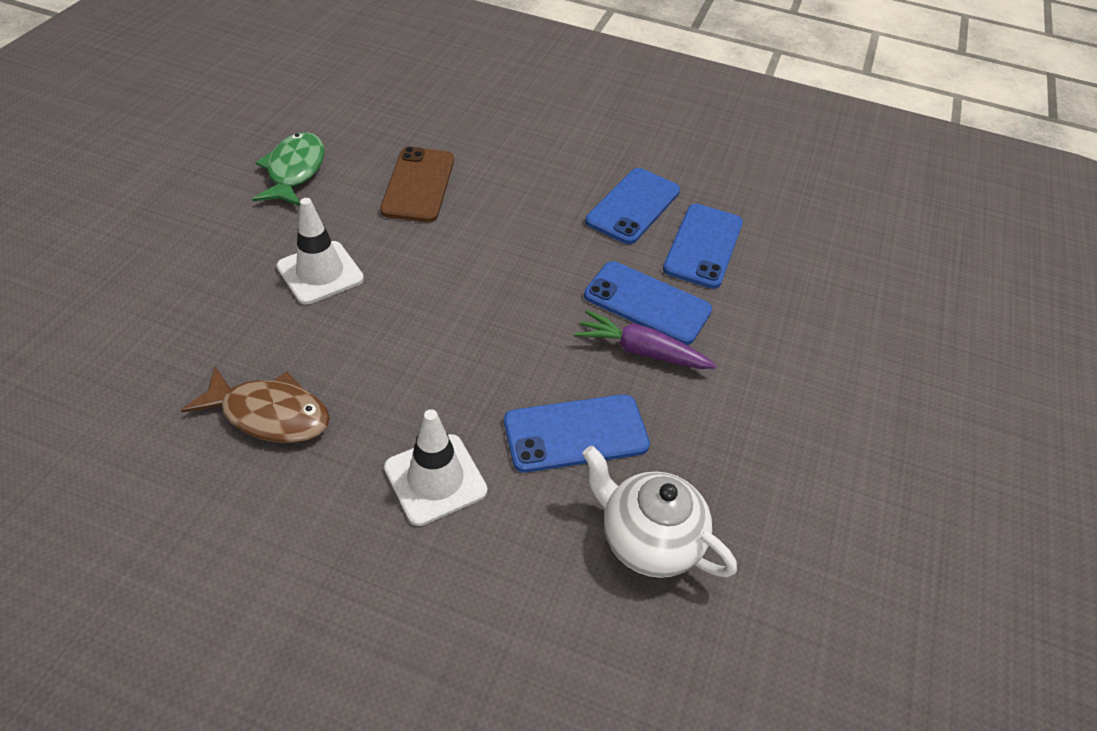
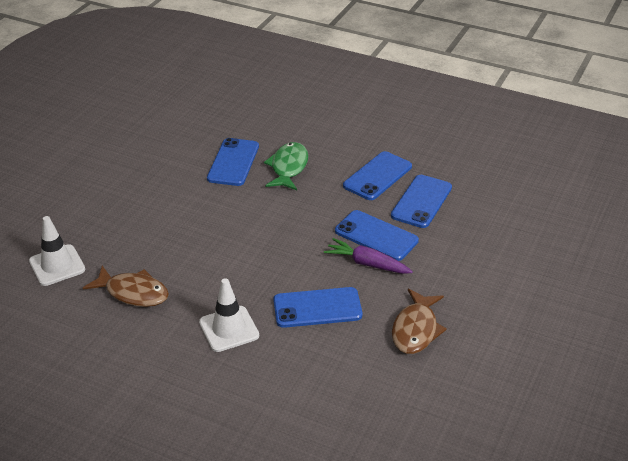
camera: 10 degrees right, 10 degrees down
green fish [252,132,325,206] -> green fish moved to [264,142,308,190]
white traffic cone [277,198,364,304] -> white traffic cone moved to [29,216,85,286]
brown phone [380,147,454,222] -> blue phone [207,138,259,186]
white teapot [582,446,737,578] -> none
none -> brown fish [392,289,447,354]

